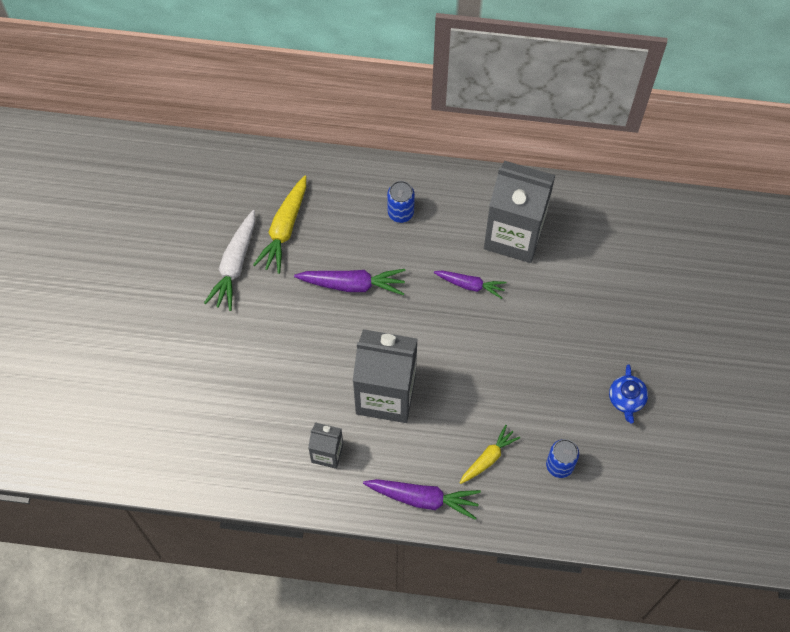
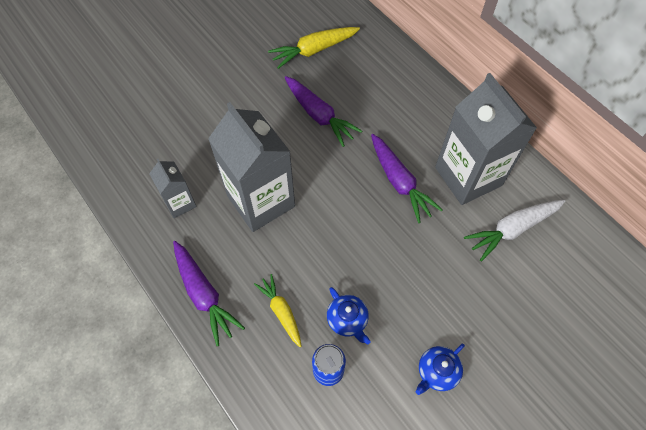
camera: 45 degrees right, 5 degrees down
white carrot [204,210,255,311] -> white carrot moved to [464,200,565,262]
blue can [387,181,415,223] -> none
purple carrot [434,270,507,299] -> purple carrot [371,134,443,223], size x1.51
yellow carrot [460,425,520,484] -> yellow carrot turned 120 degrees counterclockwise [254,274,302,347]
none -> blue teapot [327,287,370,344]

